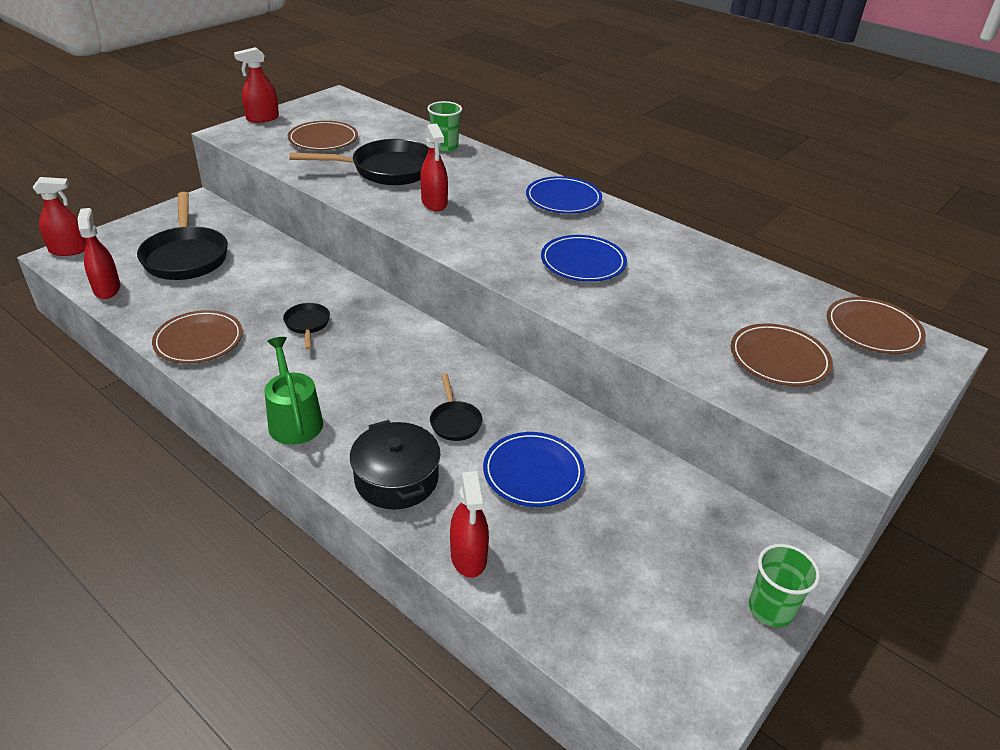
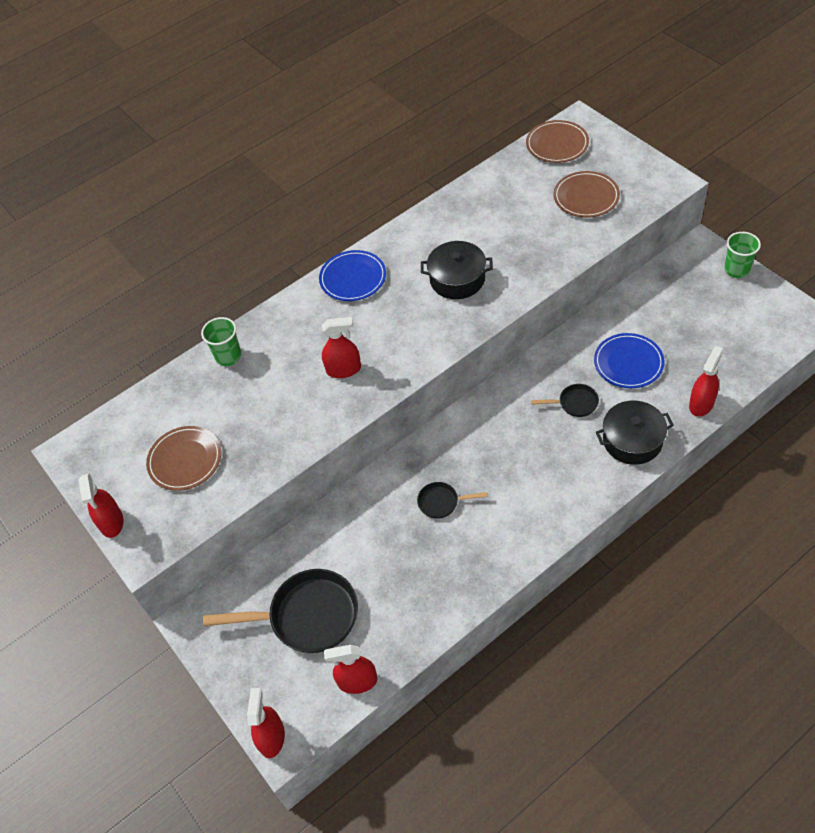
camera: 70 degrees left, 15 degrees up
brown plate [152,310,243,364] -> none
green watering can [264,337,323,445] -> none
black pan [289,139,429,185] -> none
red spray bottle [450,471,489,578] -> red spray bottle turned 60 degrees counterclockwise [689,346,723,417]
blue plate [541,235,627,282] -> black pot [421,241,493,299]

